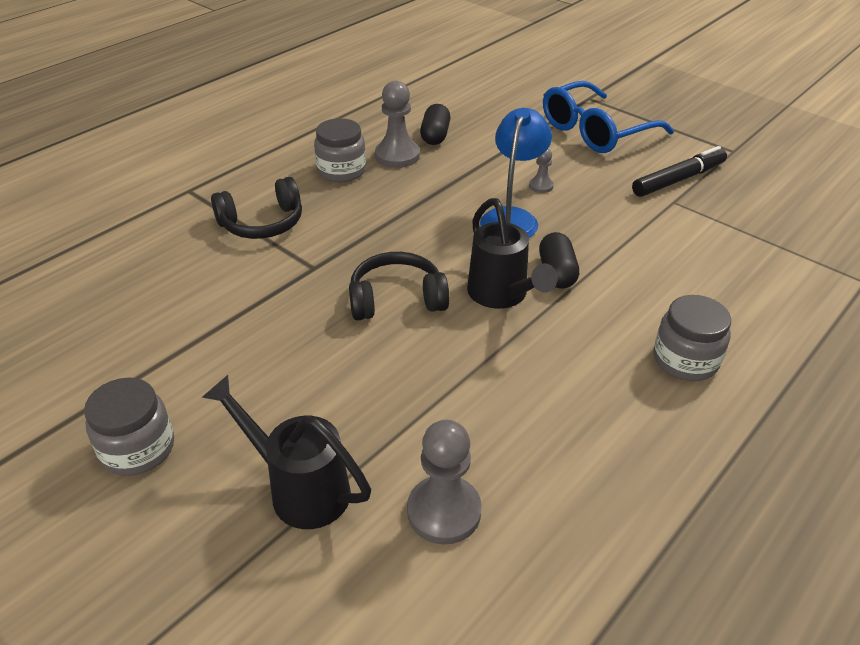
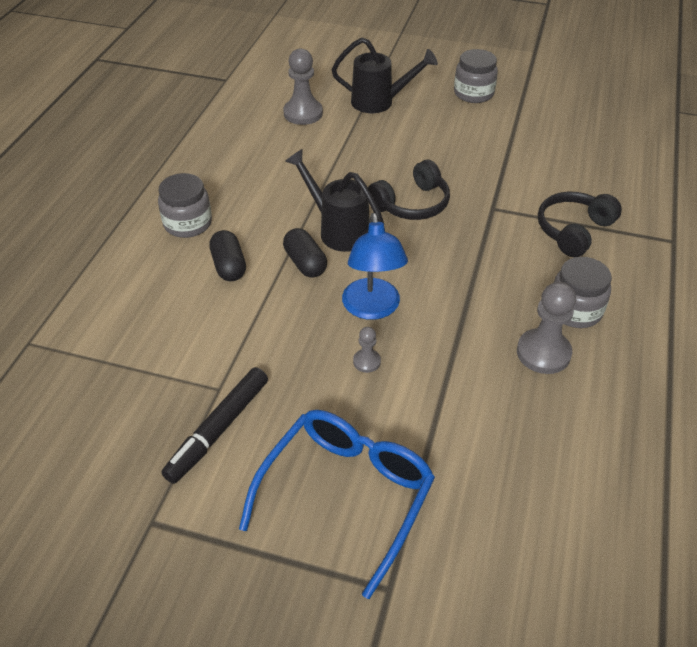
camera: 155 degrees right, 5 degrees up
black capsule [420,104,450,145] -> black capsule moved to [209,230,246,281]

